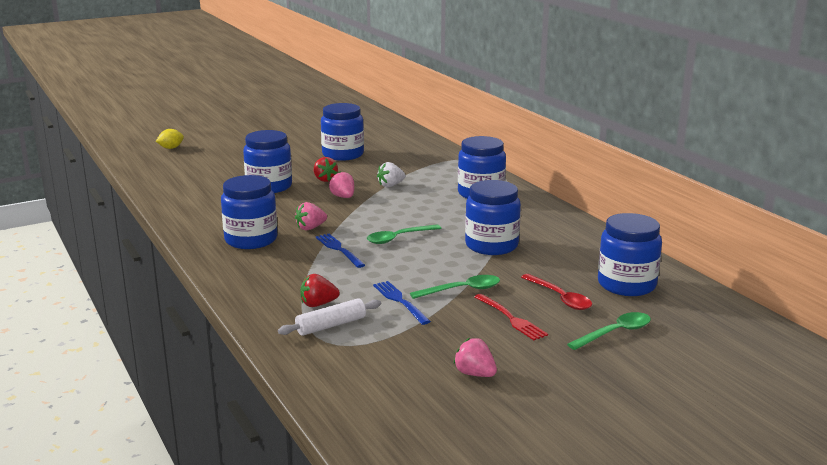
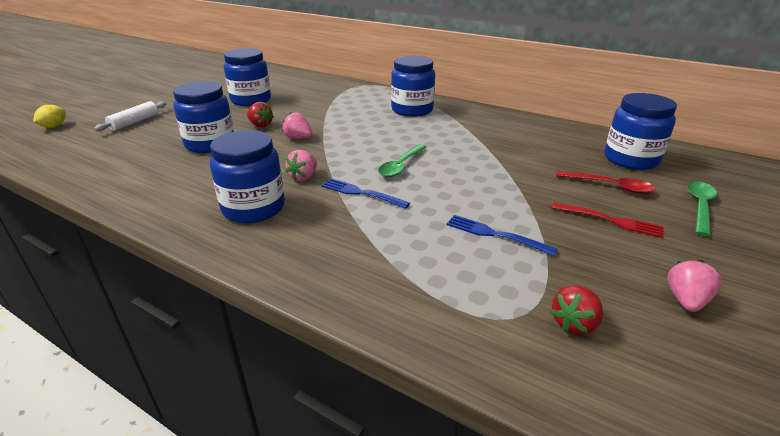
camera: 30 degrees left, 10 degrees up
white rolling pin [278,298,381,336] -> white rolling pin moved to [94,101,166,131]
red strawberry [301,274,340,307] -> red strawberry moved to [551,285,603,335]
white strawberry [377,162,405,187] -> none
green spoon [410,275,500,299] -> none
pink strawberry [454,338,497,377] -> pink strawberry turned 105 degrees clockwise [667,260,722,312]
blue jar [465,180,521,255] -> none

